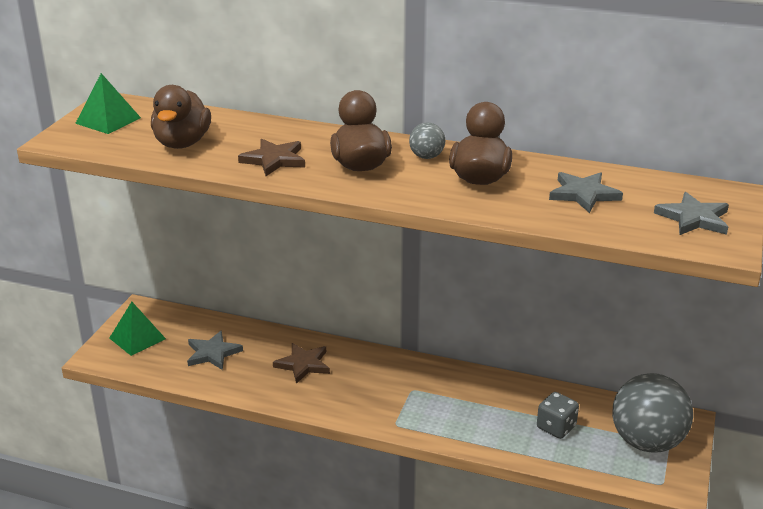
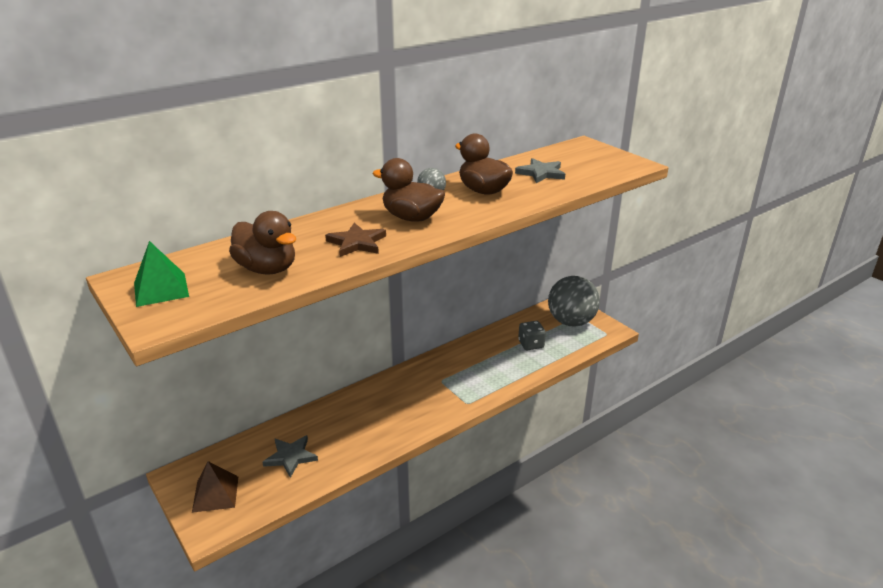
camera: 55 degrees left, 0 degrees up
green pyramid [109,302,166,356] -> brown pyramid [192,461,238,513]
brown star [273,343,330,384] -> none
grey star [654,192,729,235] -> none

